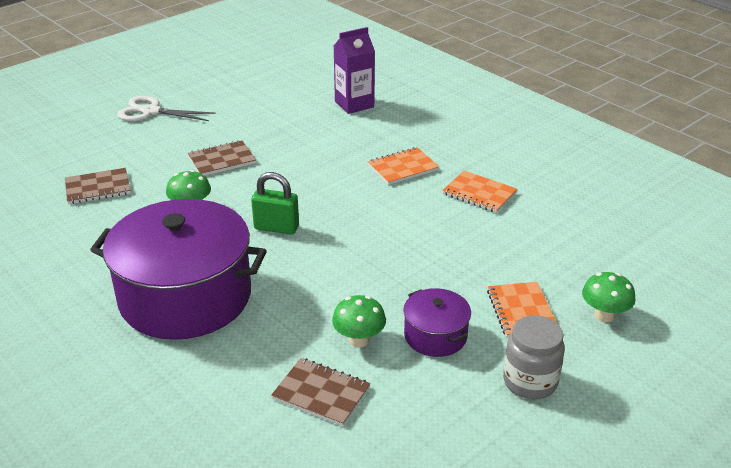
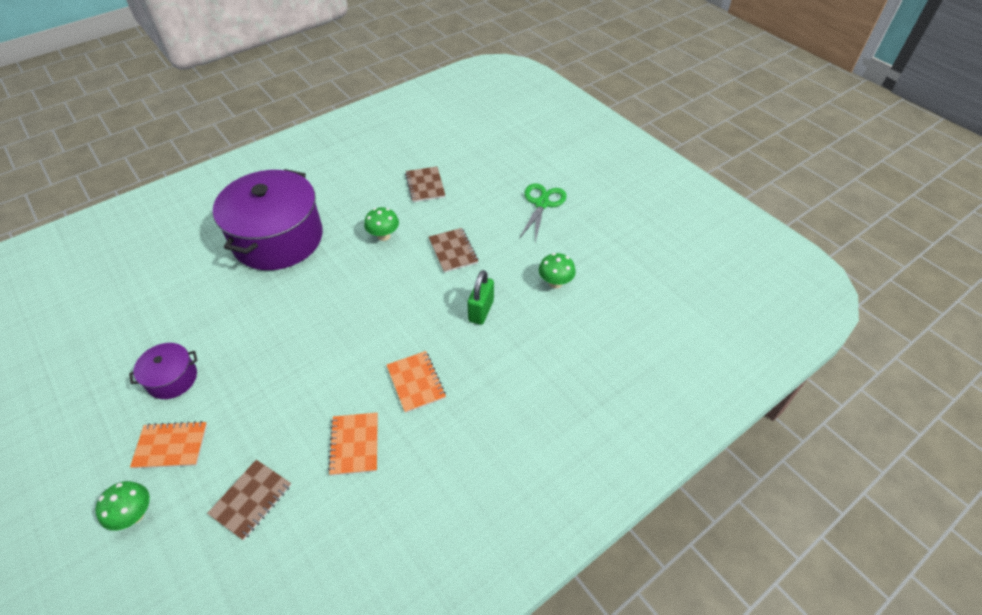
camera: 95 degrees right, 15 degrees up
white scissors [117,96,215,121] -> green scissors [519,183,567,242]
green padlock [251,172,299,234] -> green padlock moved to [467,270,494,325]
brown notebook [271,358,370,426] -> brown notebook moved to [207,460,291,540]
green mushroom [332,295,386,348] -> green mushroom moved to [539,253,576,288]
purple carton [334,27,375,114] -> none
orange notebook [442,171,517,213] -> orange notebook turned 45 degrees counterclockwise [328,413,378,476]
grey jar [503,315,565,399] -> none

